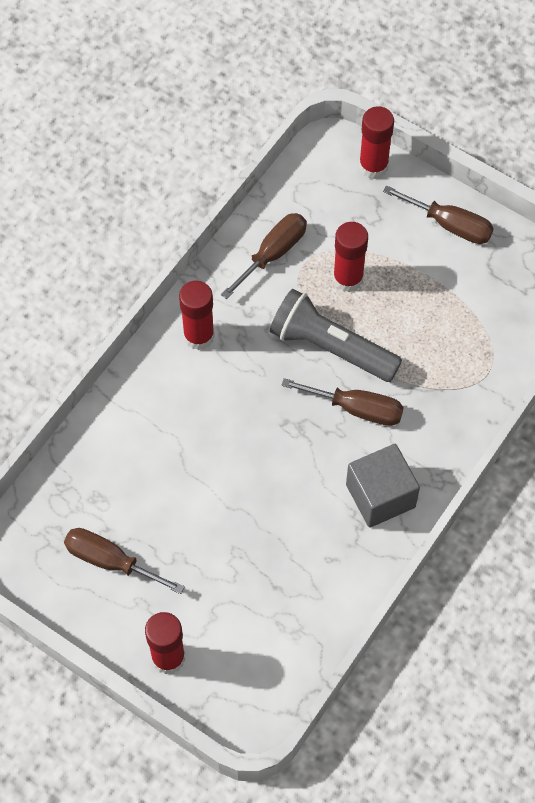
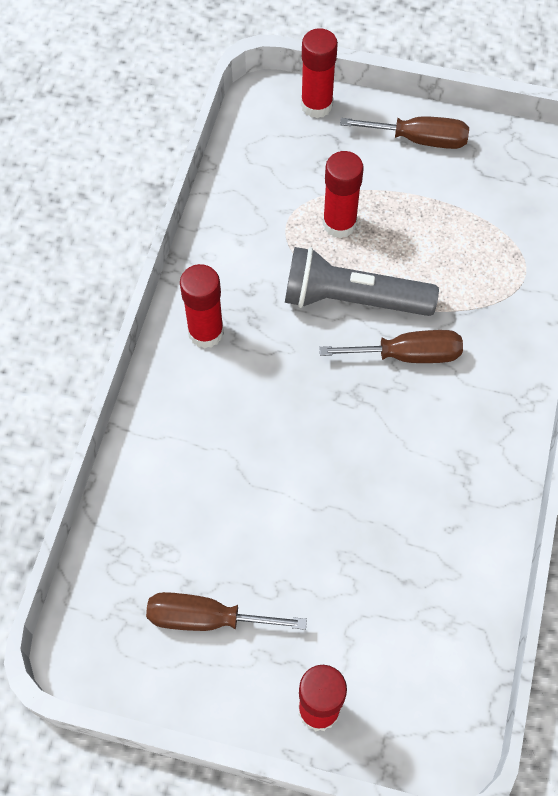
camera: 20 degrees left, 0 degrees up
brown screwdriver [221,213,307,299] -> none
grey cube [346,444,420,528] -> none

